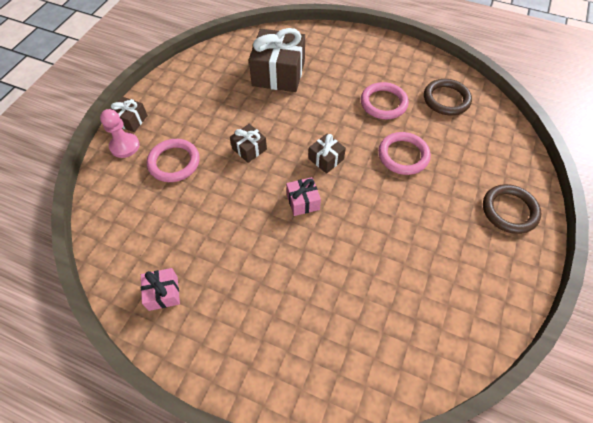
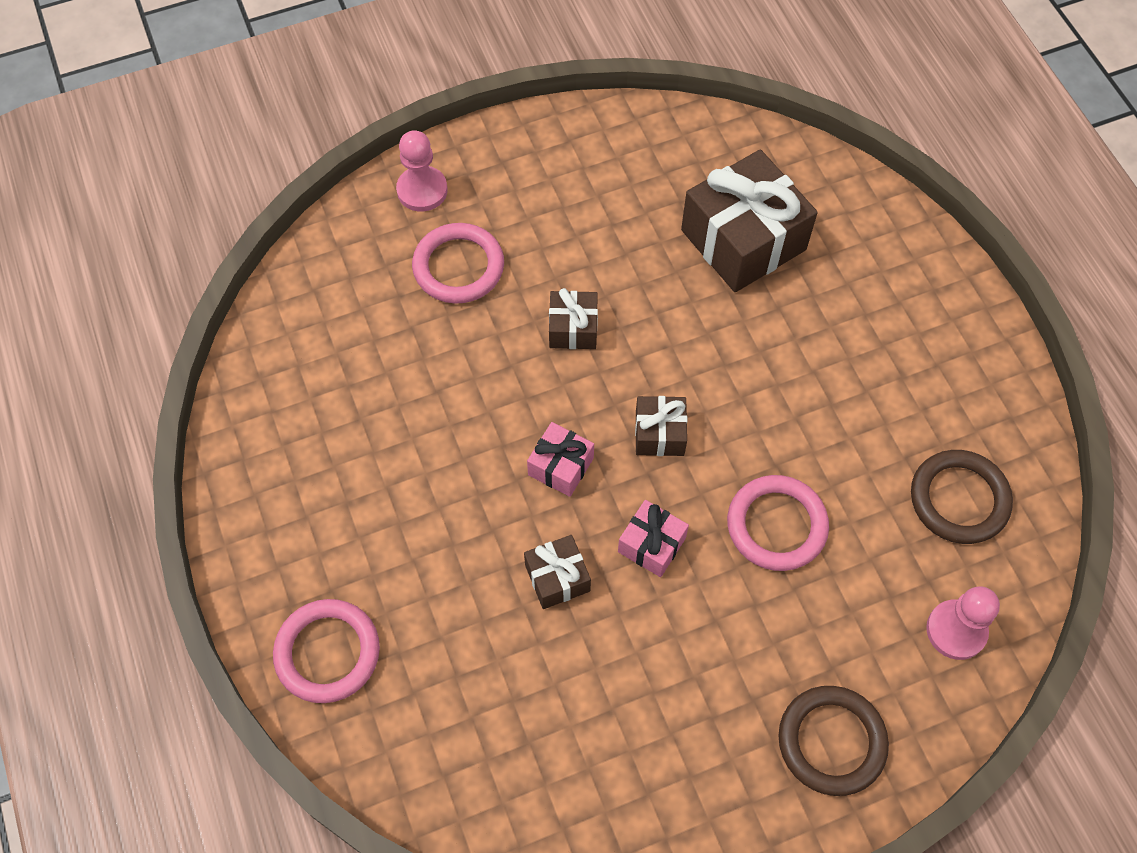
camera: 45 degrees right, 5 degrees up
brown gift [111,97,148,132] -> brown gift moved to [524,535,591,609]
pink gift [141,268,180,311] -> pink gift moved to [618,500,689,577]
pink ring [361,82,409,119] -> pink ring moved to [273,599,380,703]
none -> pink pawn [926,586,1000,660]

